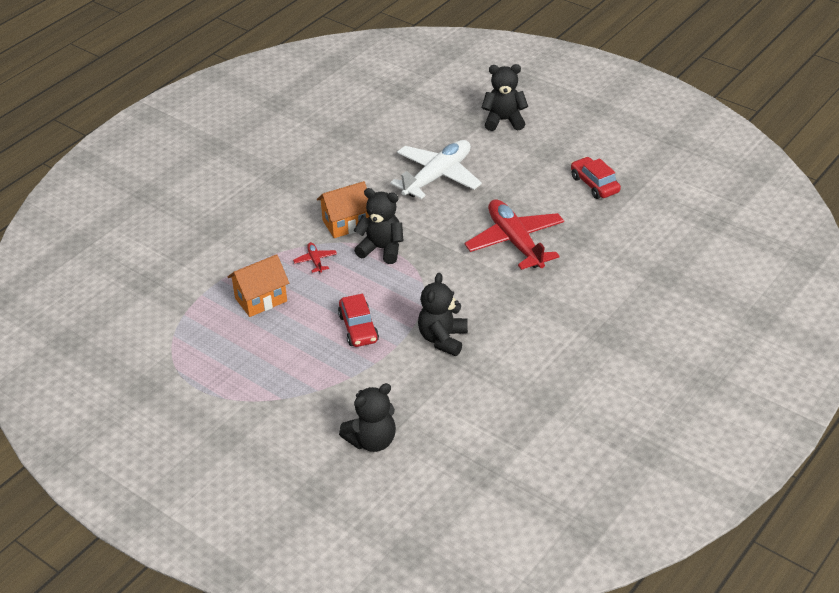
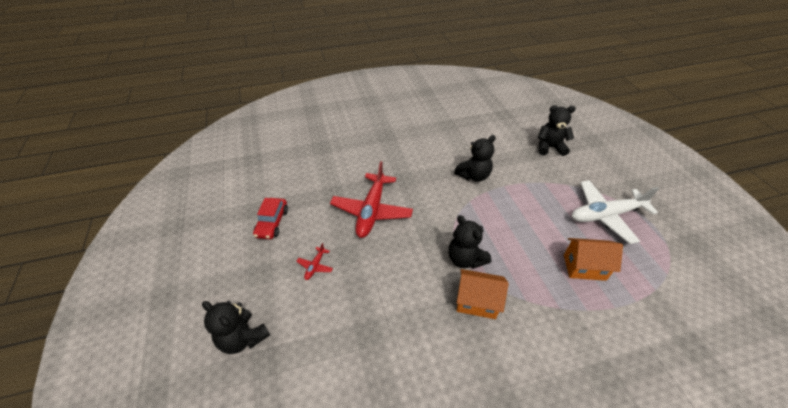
camera: 145 degrees left, 5 degrees up
red plane [293,242,337,273] -> red plane moved to [296,243,333,280]
red car [338,294,379,347] -> none
white plane [390,140,482,199] -> white plane moved to [572,180,659,244]

